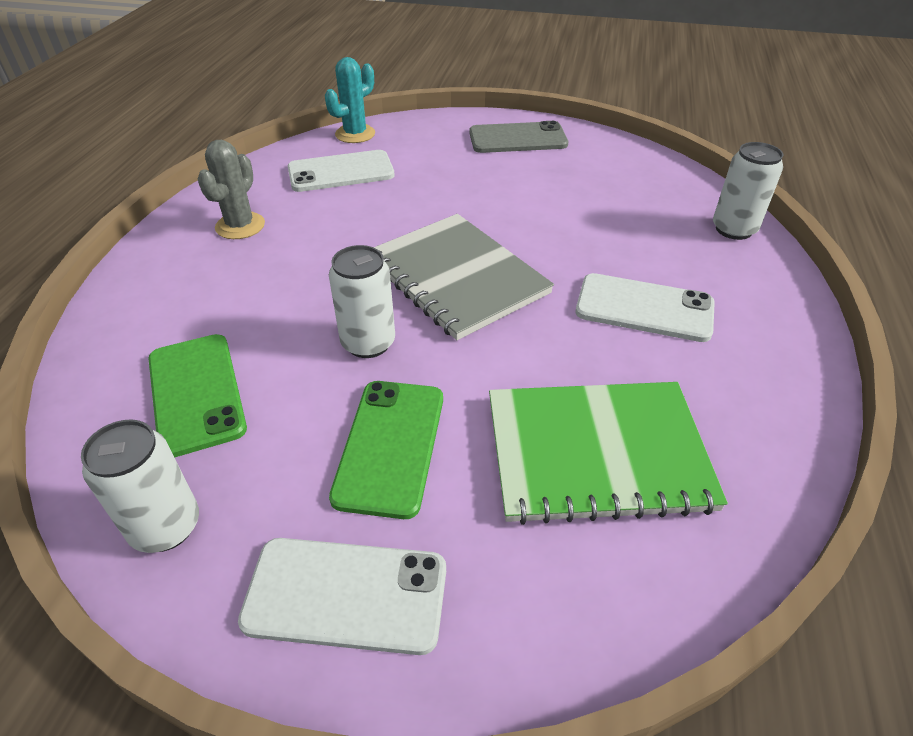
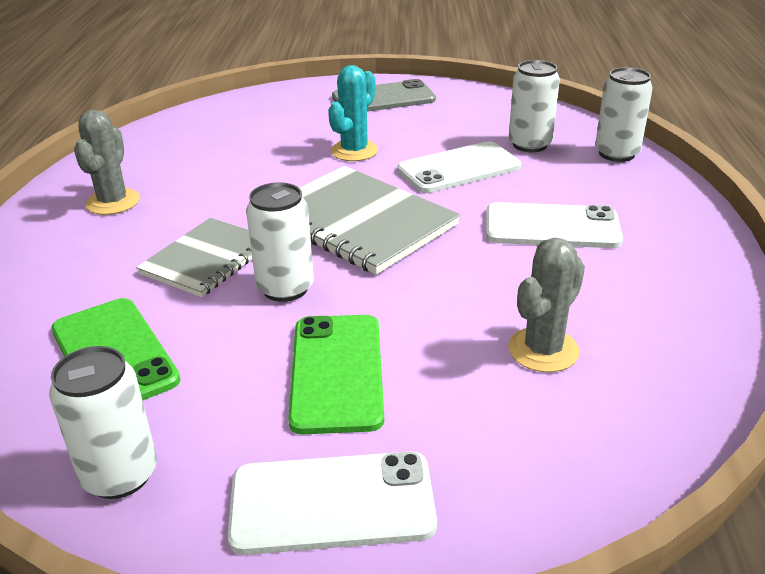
camera: 10 degrees left, 10 degrees down
white phone [288,150,395,192] -> white phone moved to [397,141,521,193]
turquoise cactus [325,57,375,143] -> turquoise cactus moved to [328,65,378,161]
green notebook [489,382,728,525] -> grey cactus [508,238,585,372]
none -> grey notebook [136,218,252,297]
none -> white can [509,60,560,152]

